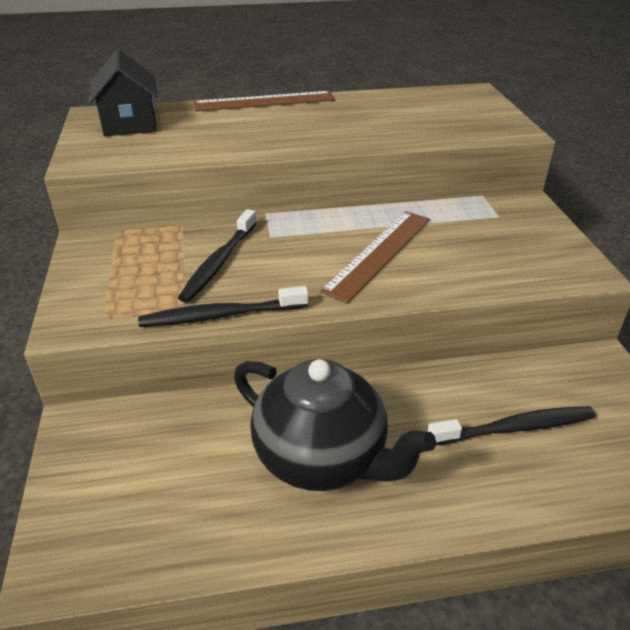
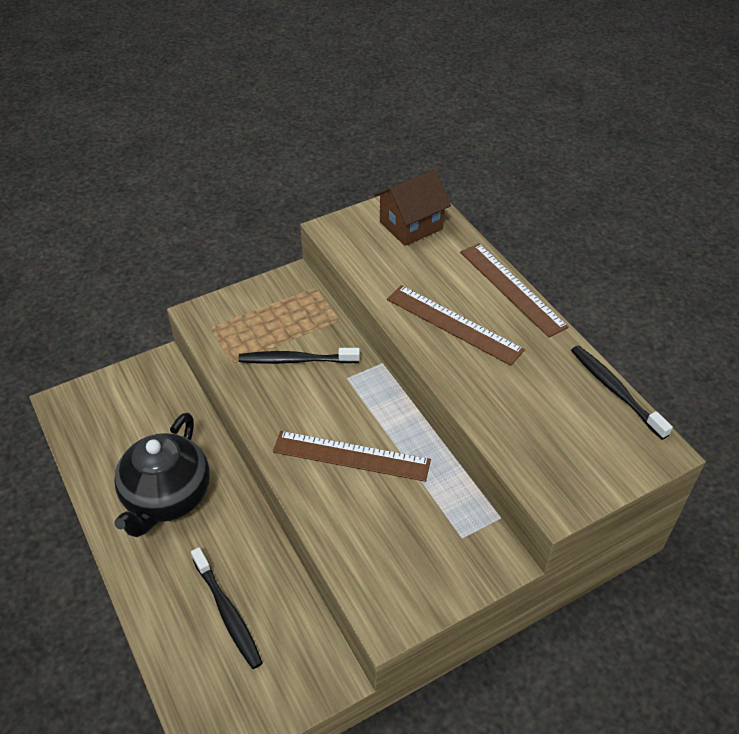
camera: 70 degrees right, 10 degrees up
black house [89,49,158,136] -> brown house [374,170,451,246]
black toothbrush [138,286,309,327] -> black toothbrush moved to [571,345,673,440]
none -> brown ruler [387,285,525,366]

